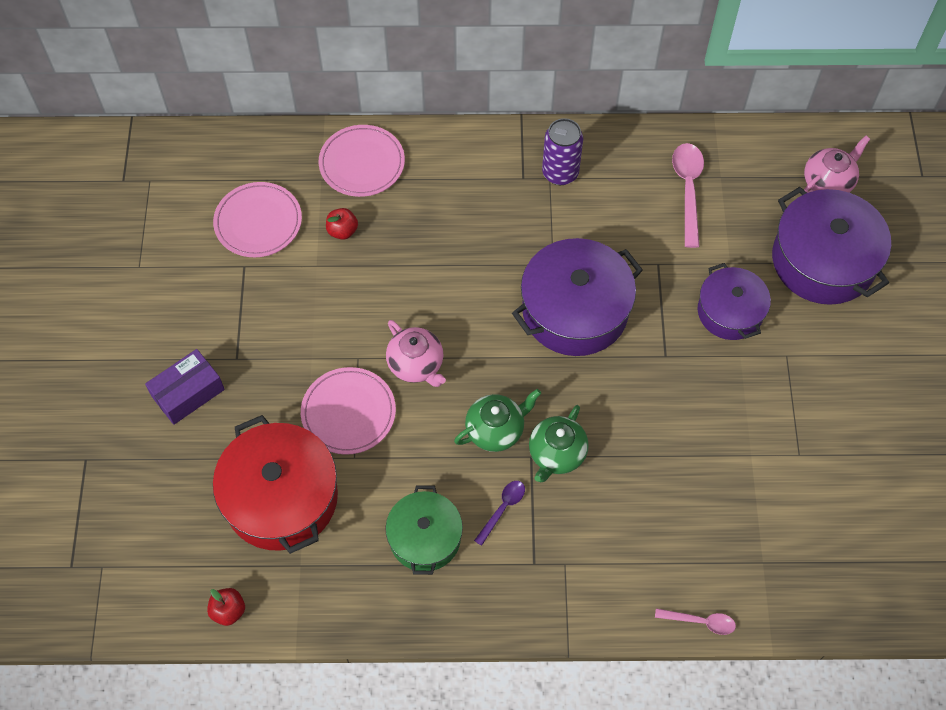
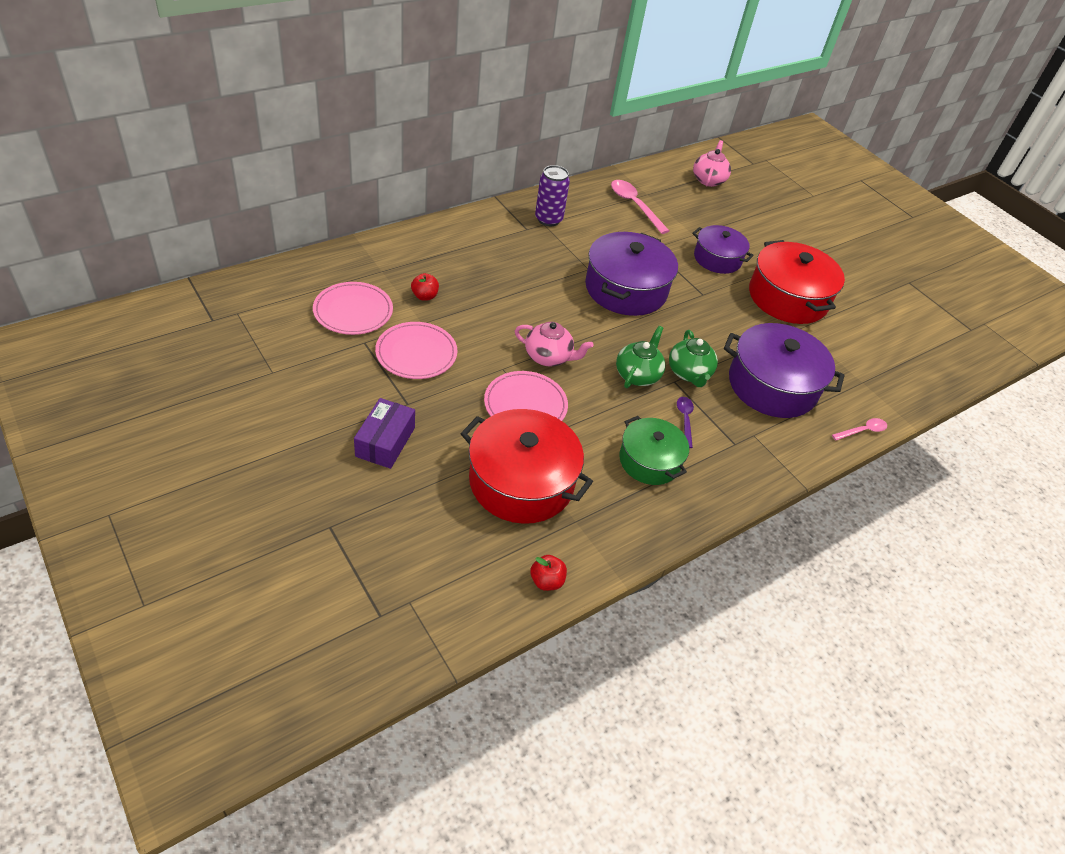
camera: 40 degrees left, 15 degrees down
pink plate [319,125,405,197] -> pink plate moved to [375,322,457,379]
purple pot [772,187,891,305] -> purple pot moved to [724,323,844,418]
none -> red pot [749,240,845,324]

